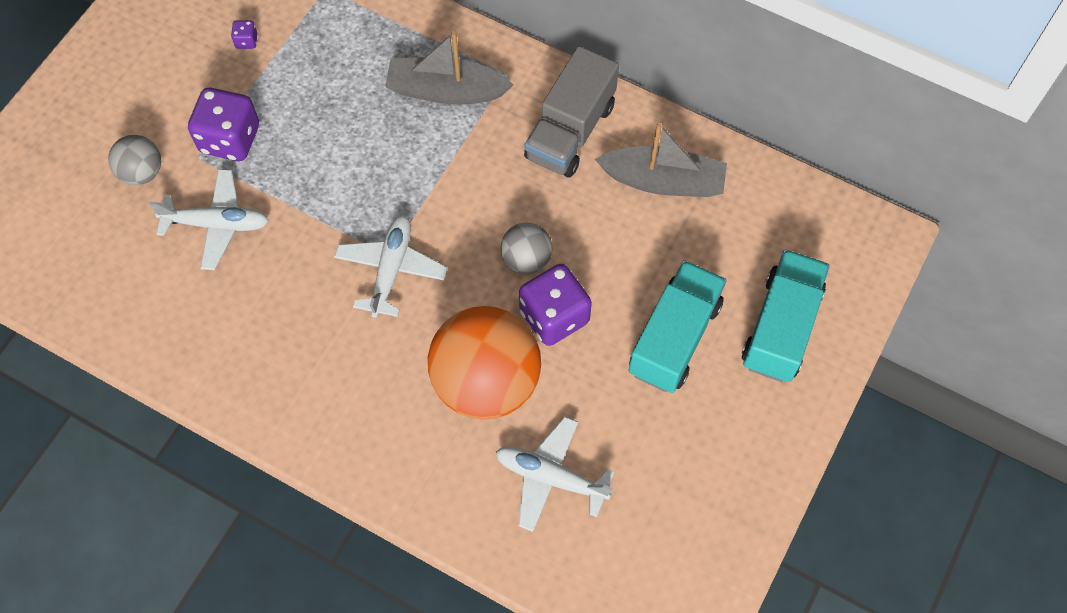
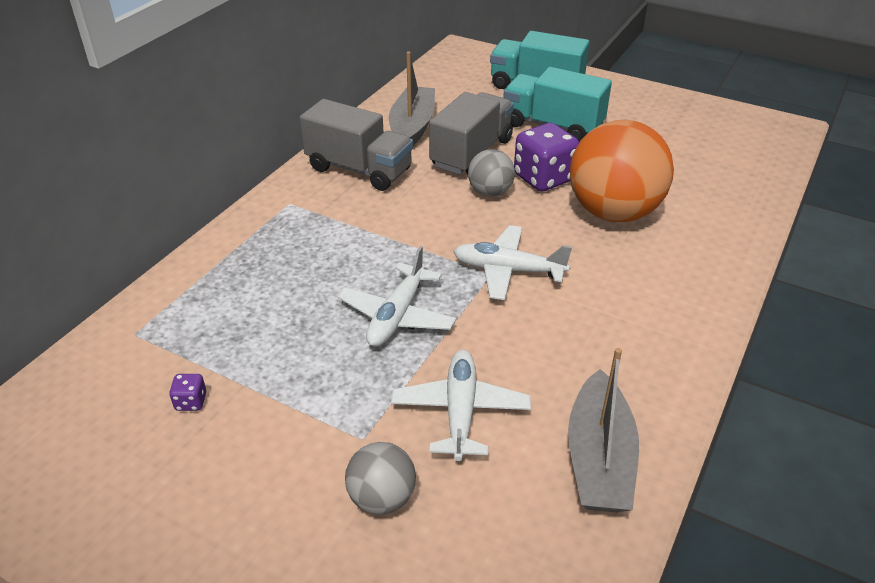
camera: 90 degrees left, 25 degrees down
purple dice [188,88,259,161] -> none
grey boat [385,31,514,105] -> grey boat moved to [568,348,639,512]
white plane [496,416,615,532] -> white plane moved to [337,246,456,347]
none -> grey truck [429,92,514,175]

